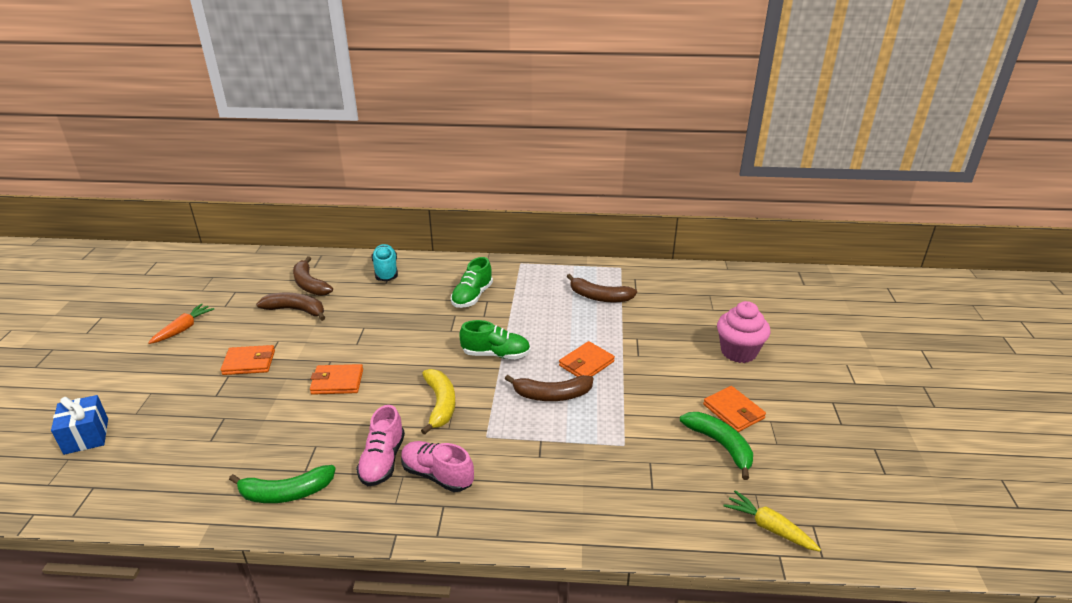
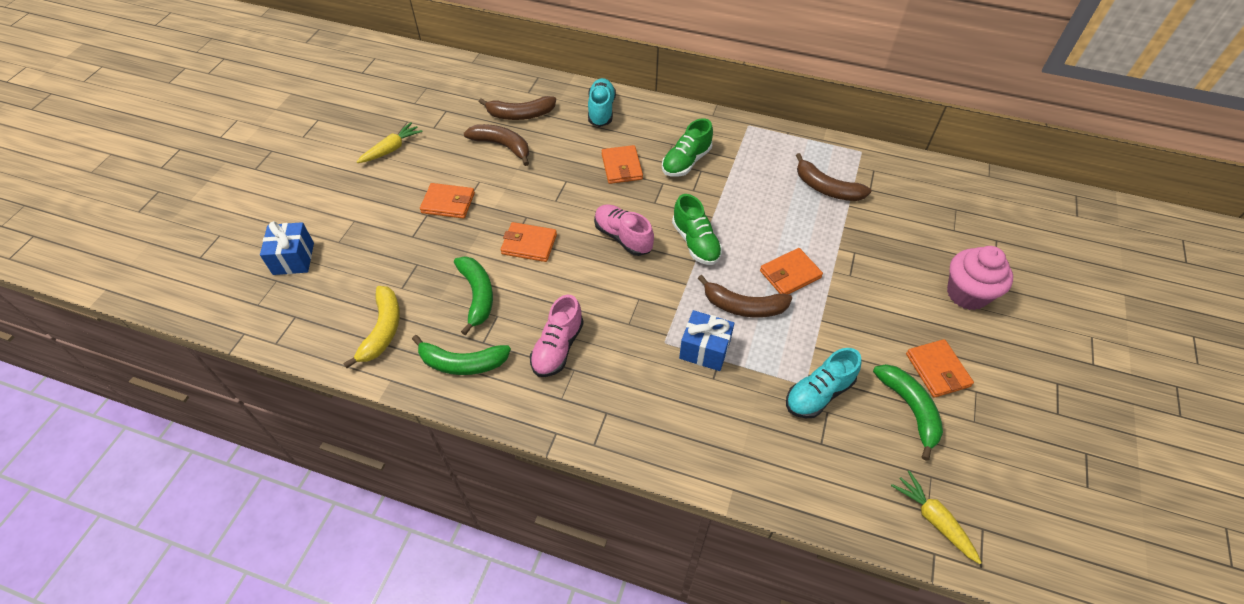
camera: 15 degrees right, 20 degrees up
orange carrot [148,303,214,344] -> yellow carrot [357,122,423,163]
brown banana [293,256,333,296] -> brown banana turned 75 degrees counterclockwise [479,96,556,120]
pink shoe [401,441,474,492] -> pink shoe moved to [594,204,654,256]
yellow banana [421,369,455,435] -> yellow banana moved to [343,286,400,368]
green shoe [459,320,530,359] -> green shoe turned 45 degrees clockwise [672,194,722,265]
none -> green banana [454,256,493,335]
none -> orange wallet [602,145,643,184]
none -> blue gift [679,310,734,371]
none -> turquoise shoe [786,348,862,418]

